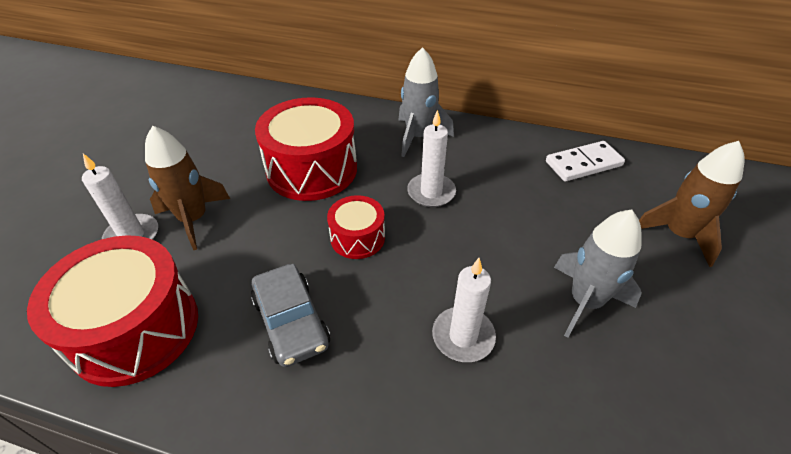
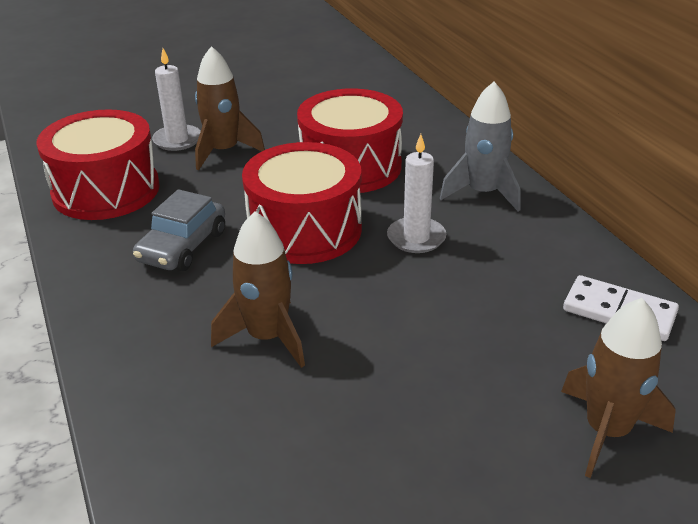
camera: 50 degrees right, 10 degrees down
red drum [327,195,385,259] -> red drum [242,142,362,264], size x1.90
white candle [432,258,496,362] -> brown rocket [211,211,305,368]
grey rocket [554,210,642,338] -> none

